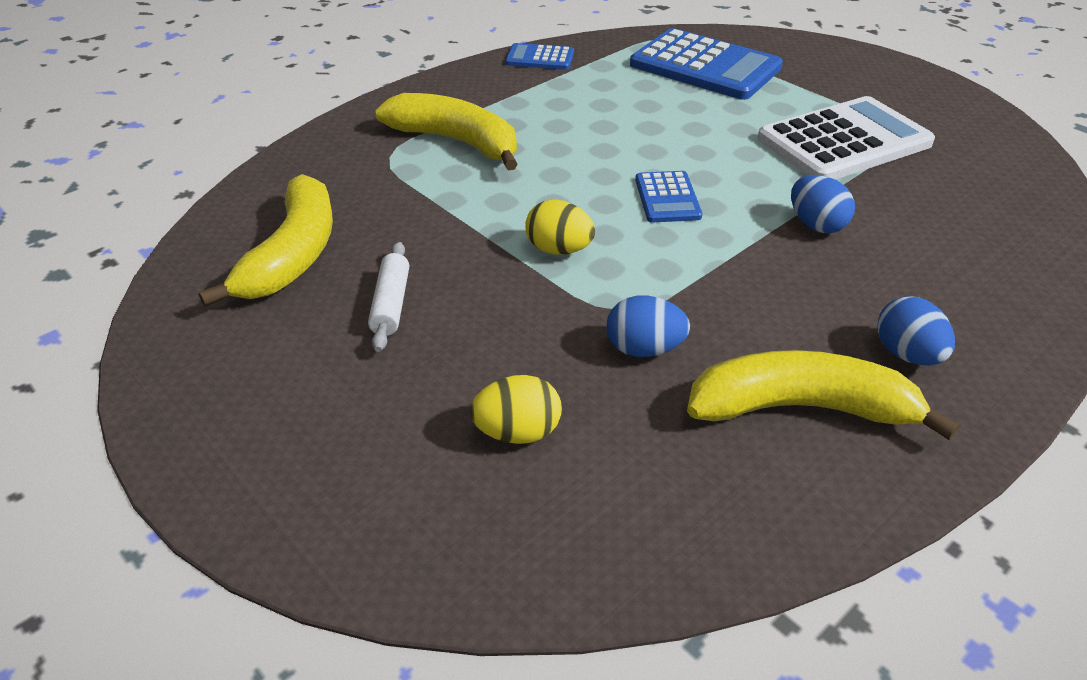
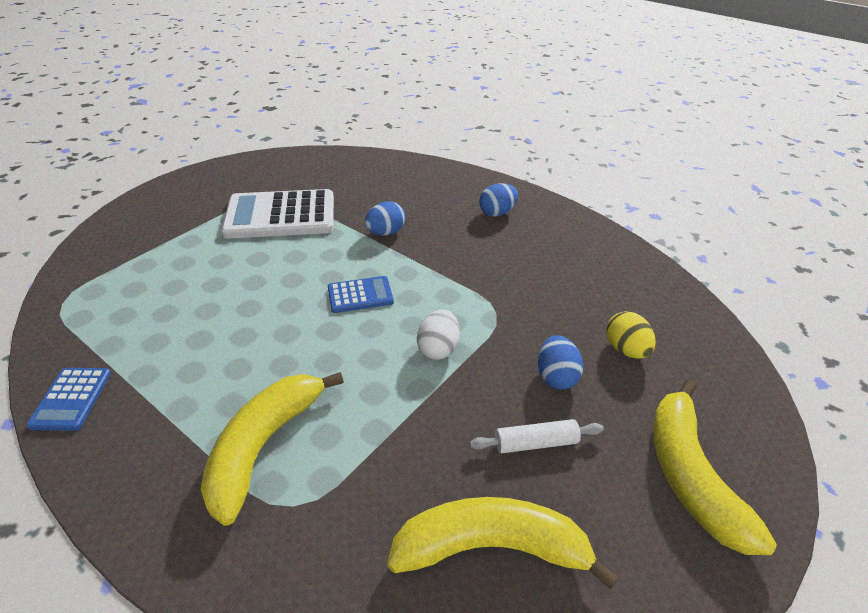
camera: 100 degrees left, 0 degrees up
yellow egg [525,200,595,255] -> white egg [417,309,460,360]
blue egg [606,296,690,357] -> blue egg moved to [538,335,583,390]
blue calculator [630,28,783,100] -> none
yellow banana [687,350,959,440] -> yellow banana moved to [653,379,777,555]
white calculator [758,96,935,179] -> white calculator turned 60 degrees counterclockwise [221,189,334,239]

